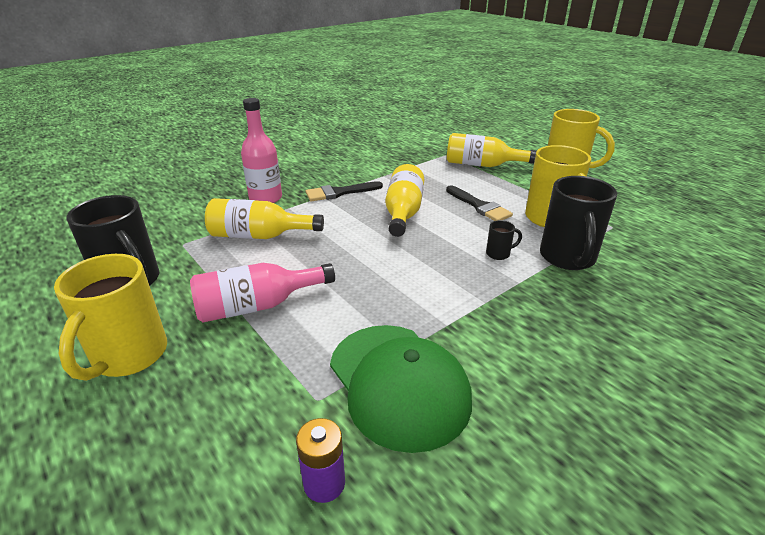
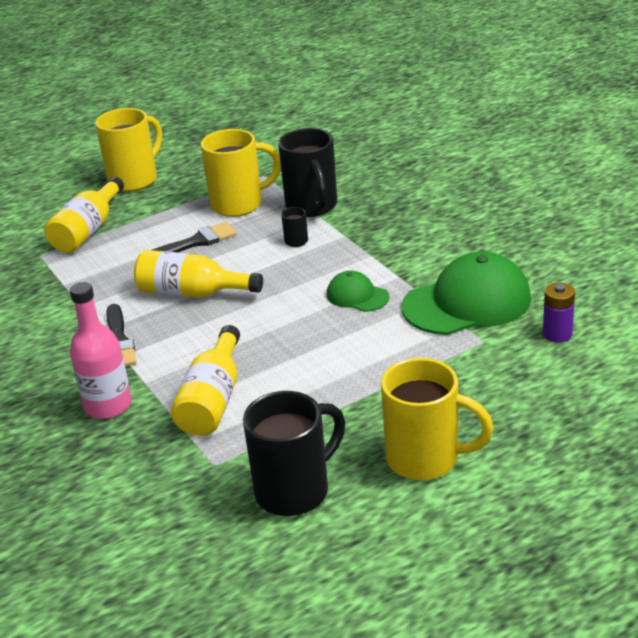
camera: 80 degrees left, 0 degrees up
pink bottle [190,263,335,322] -> none
black mug [540,176,617,270] -> black mug turned 60 degrees clockwise [278,128,337,217]
none -> green cap [327,271,390,312]

